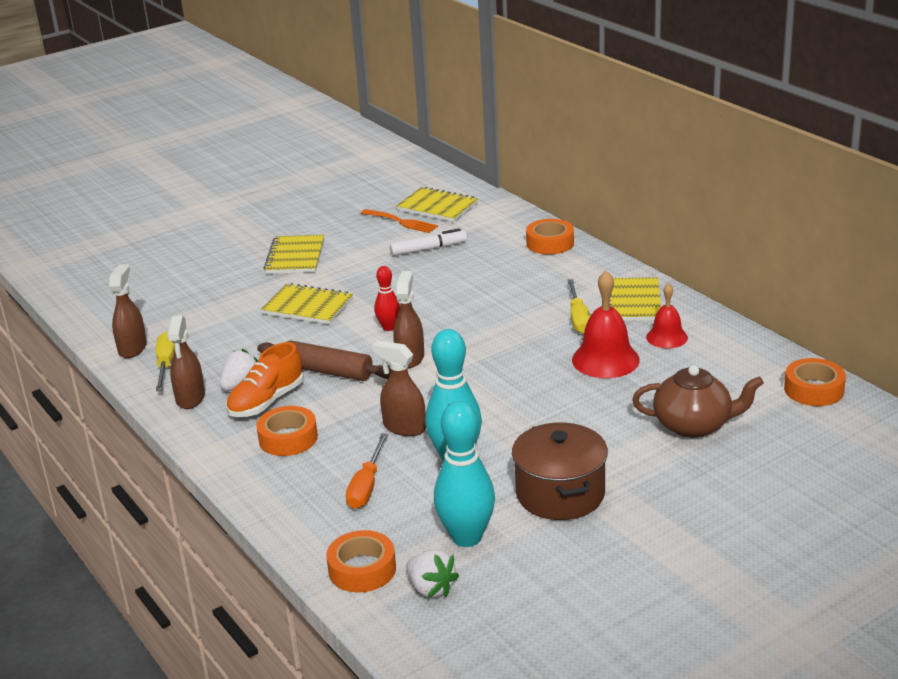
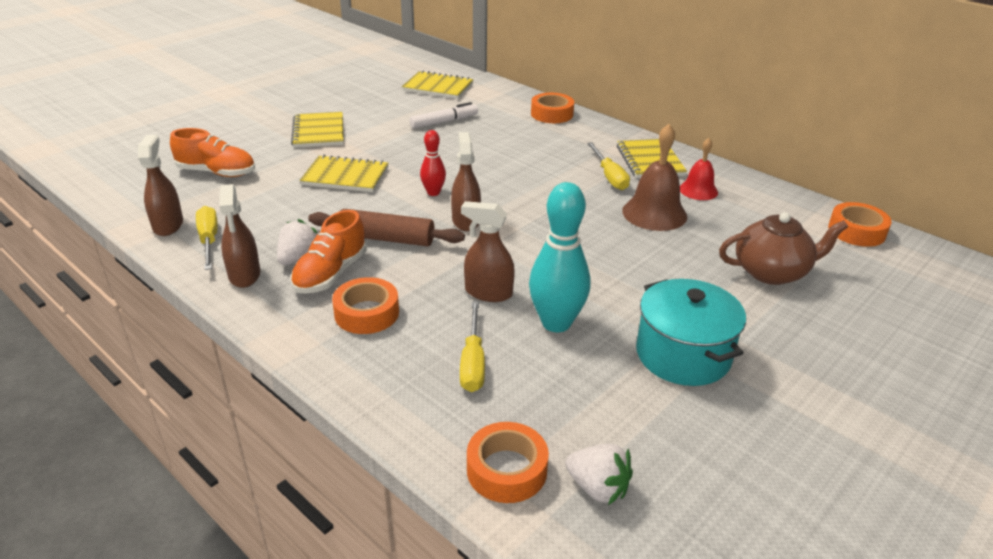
camera: 15 degrees left, 5 degrees up
orange screwdriver [346,433,388,509] -> yellow screwdriver [460,301,485,392]
orange fork [361,209,438,233] -> none
turquoise bowling pin [434,401,495,547] -> none
brown pot [512,423,608,520] -> turquoise pot [636,279,746,386]
red bell [572,271,640,378] -> brown bell [622,124,687,231]
none -> orange shoe [170,128,255,177]

